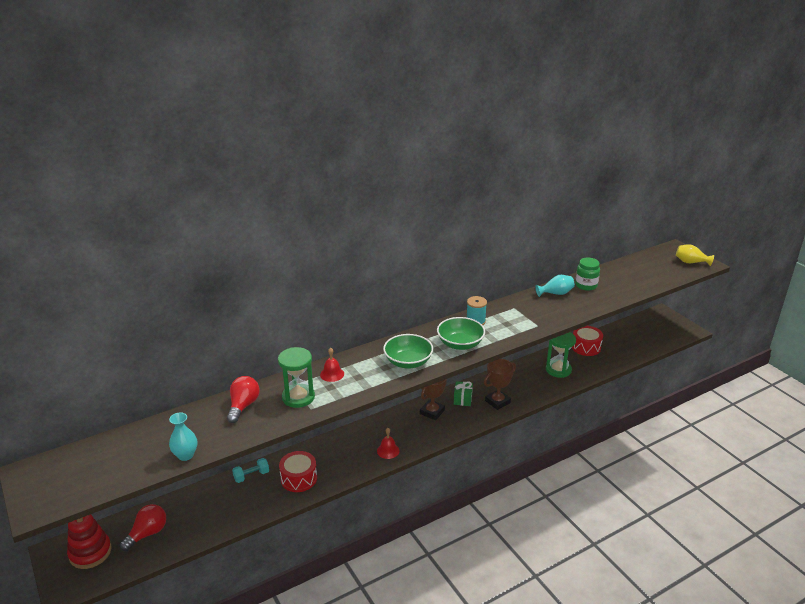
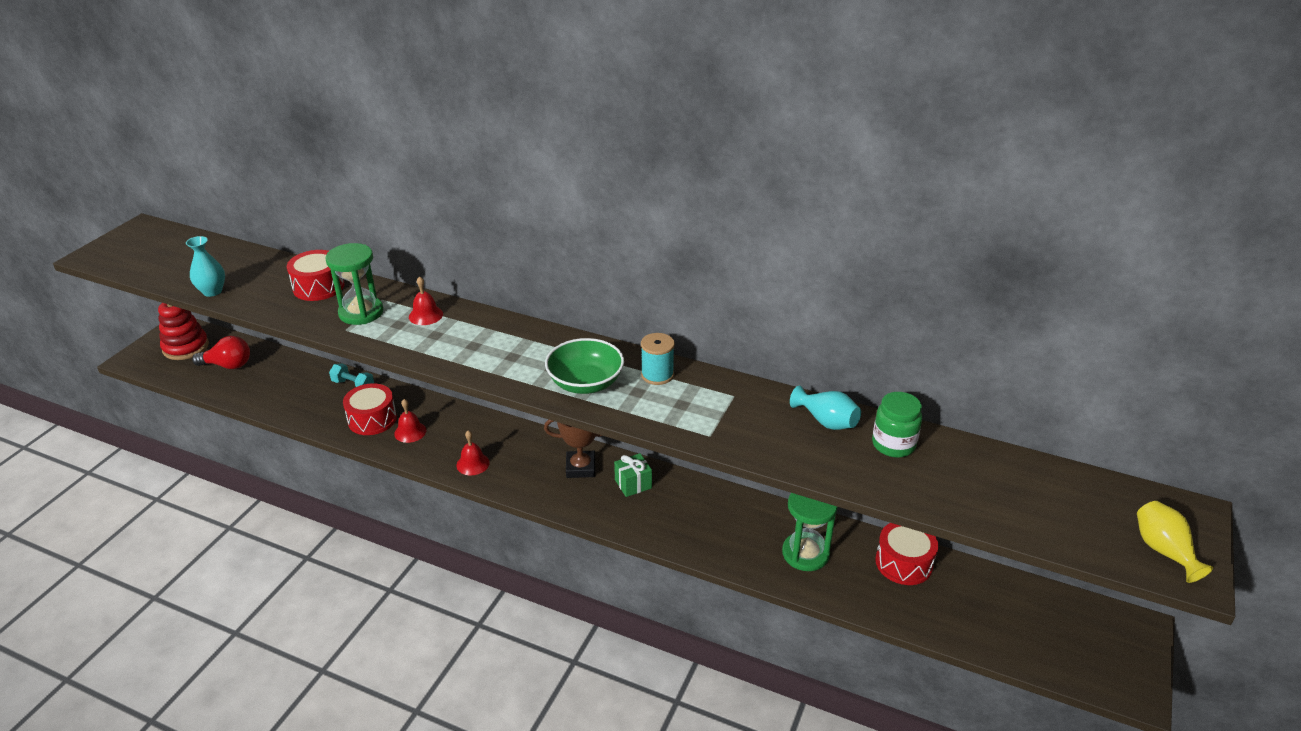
camera: 55 degrees right, 5 degrees up
red light bulb [227,376,260,423] -> red drum [287,250,344,301]
green bowl [383,334,433,369] -> none
brown trophy [484,359,516,410] -> none
none -> red bell [394,399,426,443]

